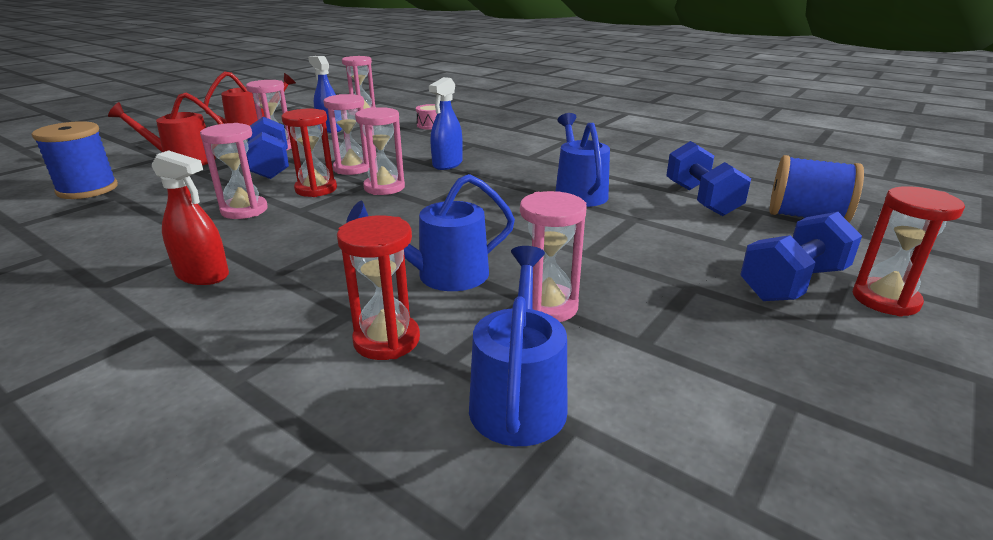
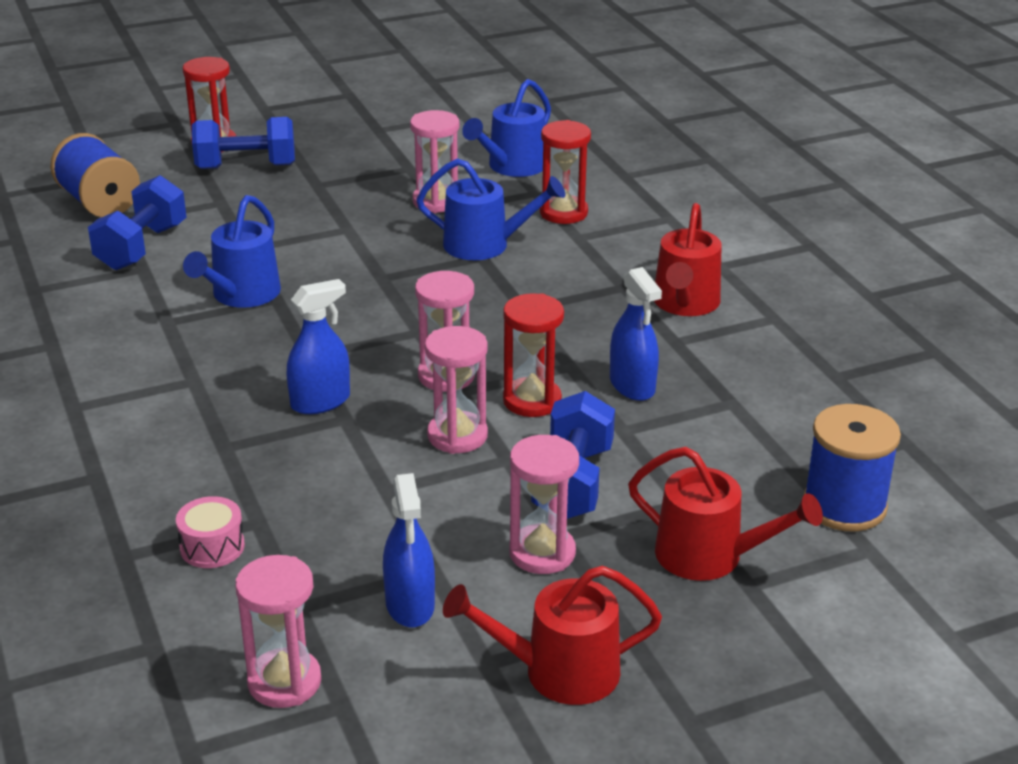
camera: 150 degrees left, 5 degrees up
red spray bottle [152,150,229,285] -> red watering can [654,203,722,316]
pink hourglass [200,123,268,219] -> blue spray bottle [610,267,662,401]

